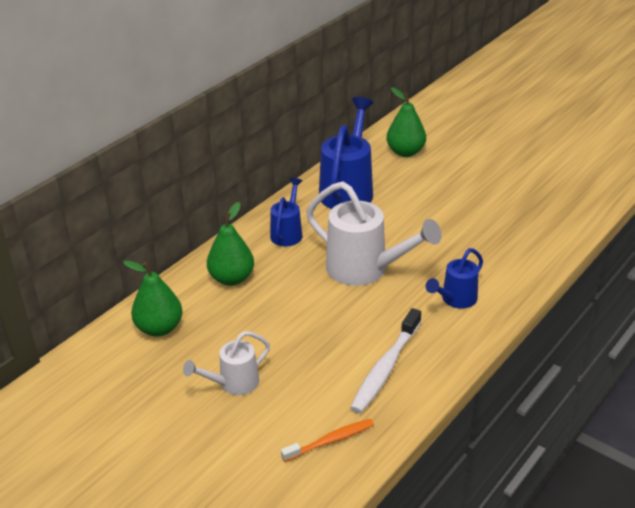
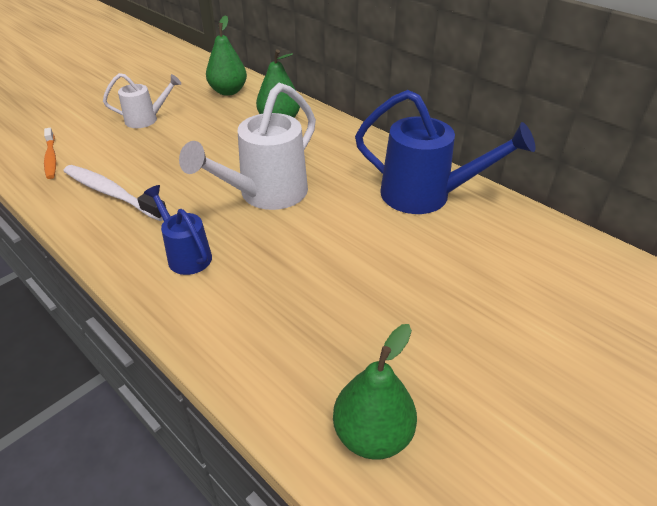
camera: 95 degrees right, 5 degrees up
white watering can [183,331,270,395] -> white watering can turned 105 degrees clockwise [103,73,181,128]
blue watering can [270,178,303,246] -> none
green pear [387,87,426,157] -> green pear moved to [333,324,417,460]

